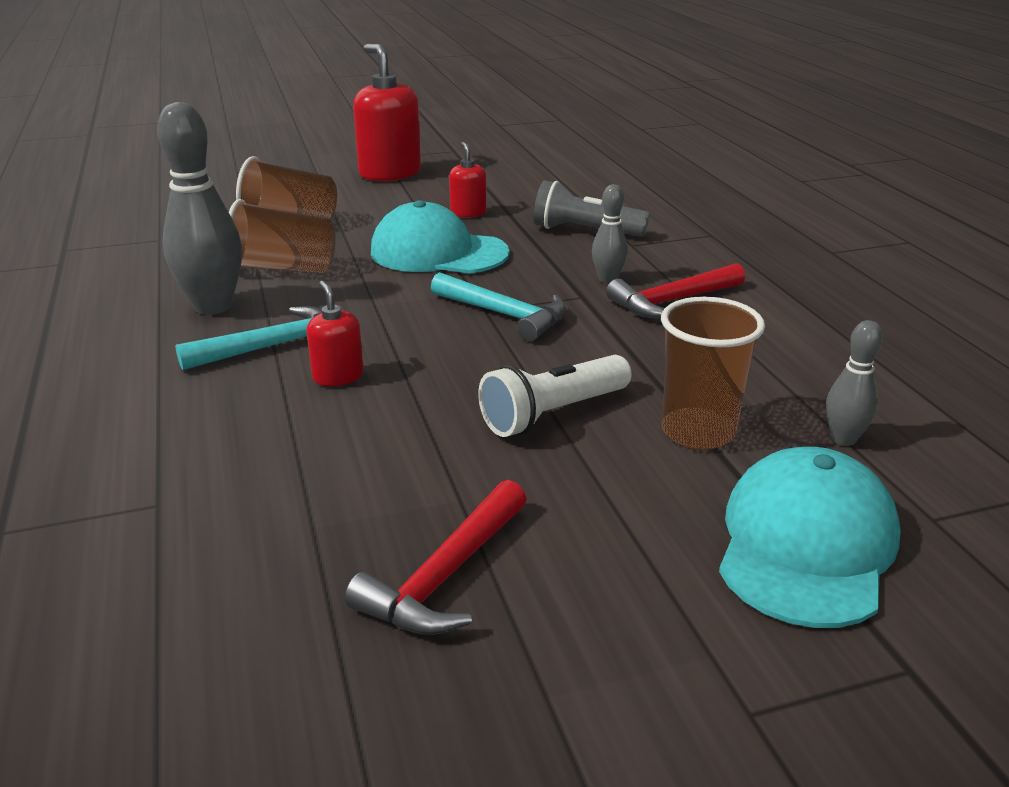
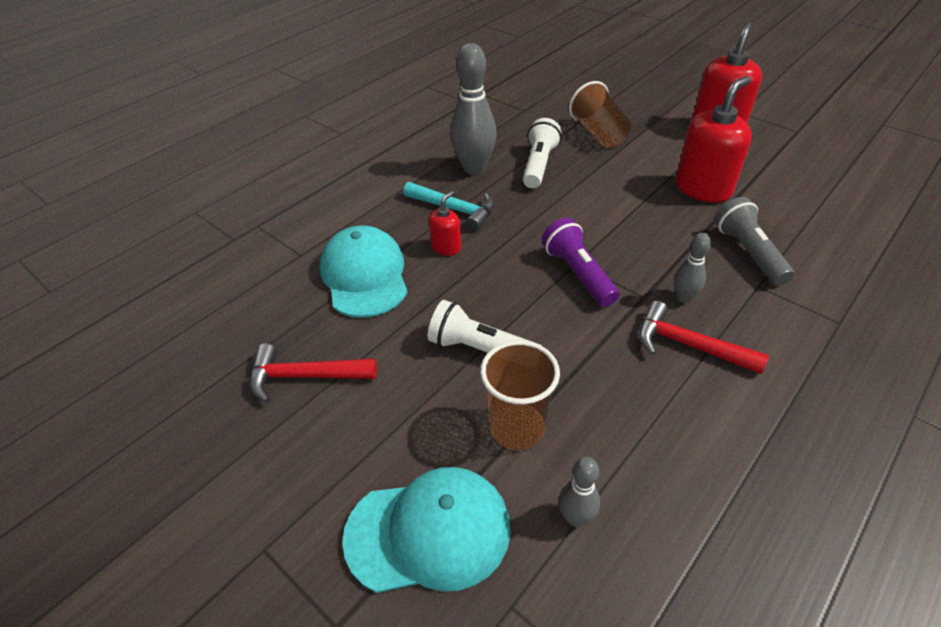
camera: 60 degrees right, 15 degrees up
brown cup [229,199,336,273] -> white flashlight [523,118,562,188]
turquoise cap [371,200,510,274] -> turquoise cap moved to [320,225,408,318]
turquoise hammer [431,272,566,342] -> purple flashlight [542,218,619,307]
red soap dispenser [449,142,487,218] -> red soap dispenser [676,76,752,202], size x1.97

